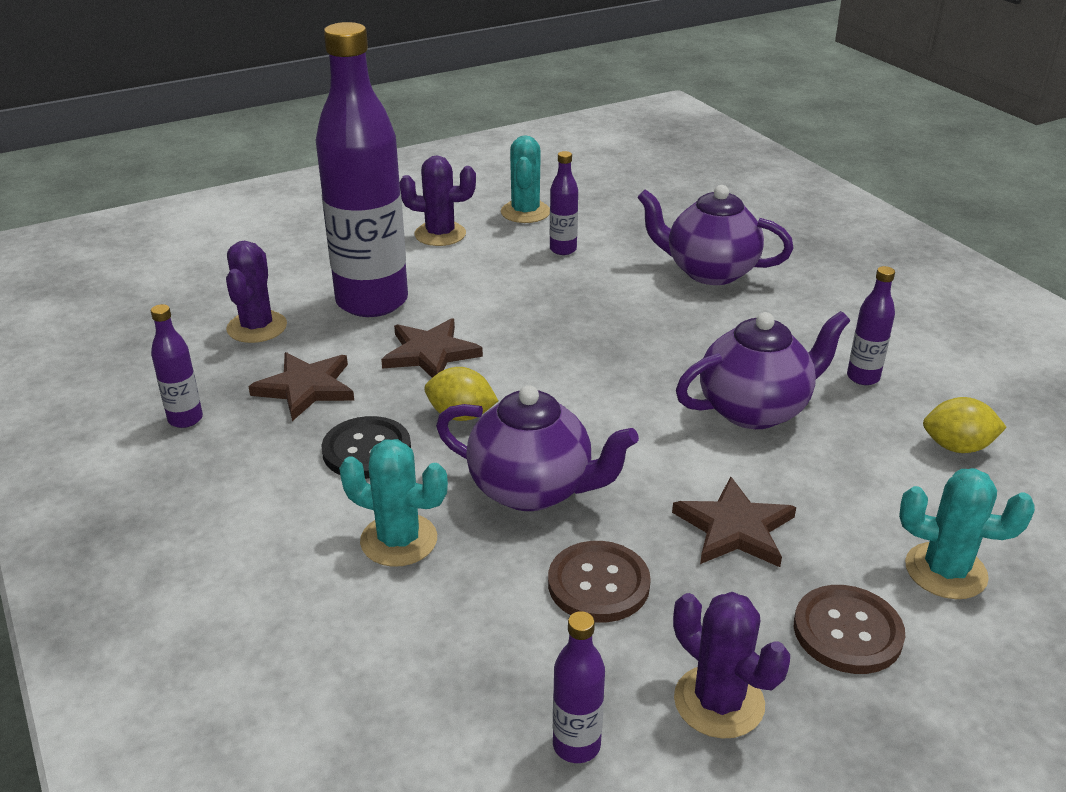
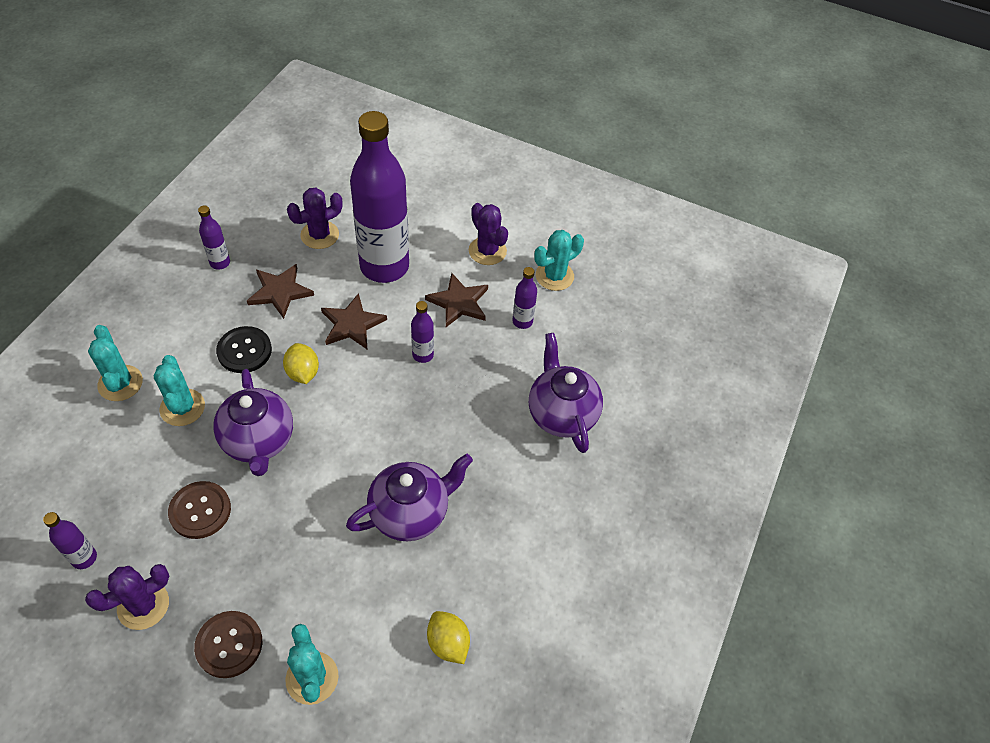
camera: 50 degrees right, 20 degrees up
brown star [672,476,796,567] -> brown star moved to [425,273,488,327]
purple cactus [673,592,790,739] -> purple cactus turned 45 degrees clockwise [85,564,169,630]
purple teapot [676,311,850,429] -> purple teapot turned 60 degrees counterclockwise [346,454,473,541]
purple bottle [847,266,895,385] -> purple bottle moved to [411,301,434,363]
none -> turquoise cactus [88,325,143,401]

